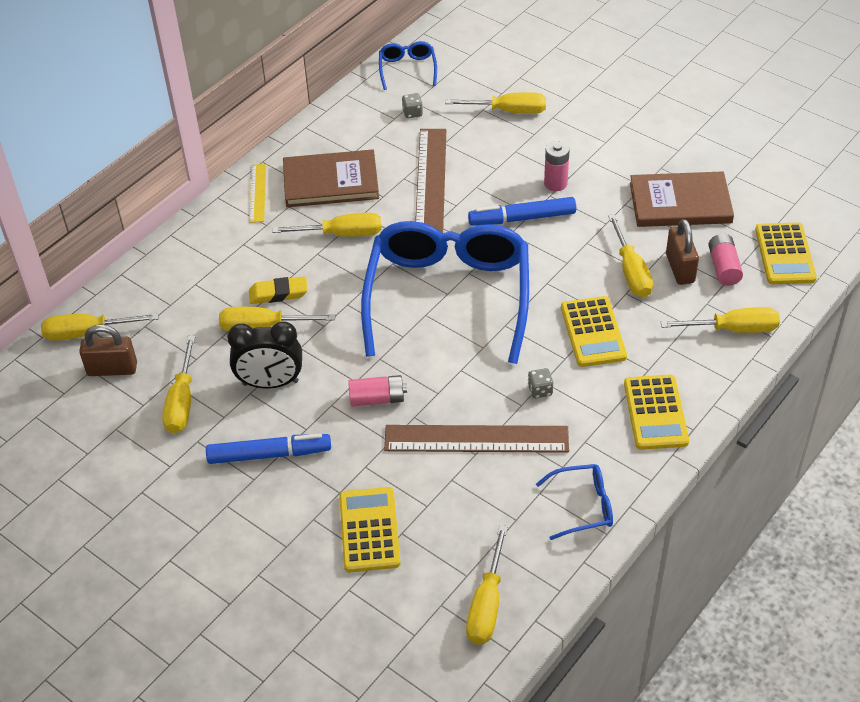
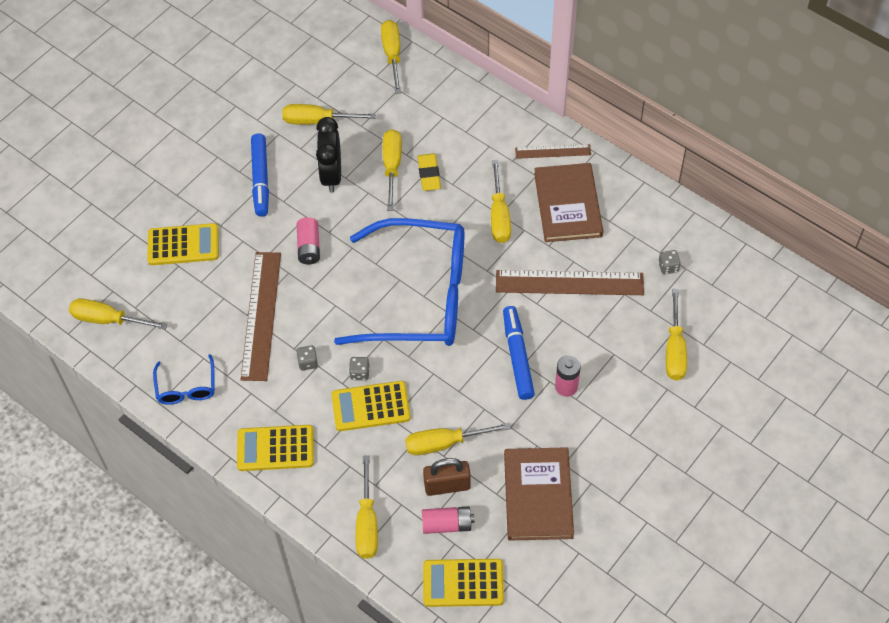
camera: 90 degrees right, 10 degrees up
brown padlock [79,324,137,376] -> none
yellow ruler [249,164,266,223] -> brown ruler [515,144,591,159]
blue glasses [379,41,437,90] -> none
none -> grey dice [349,357,369,380]

